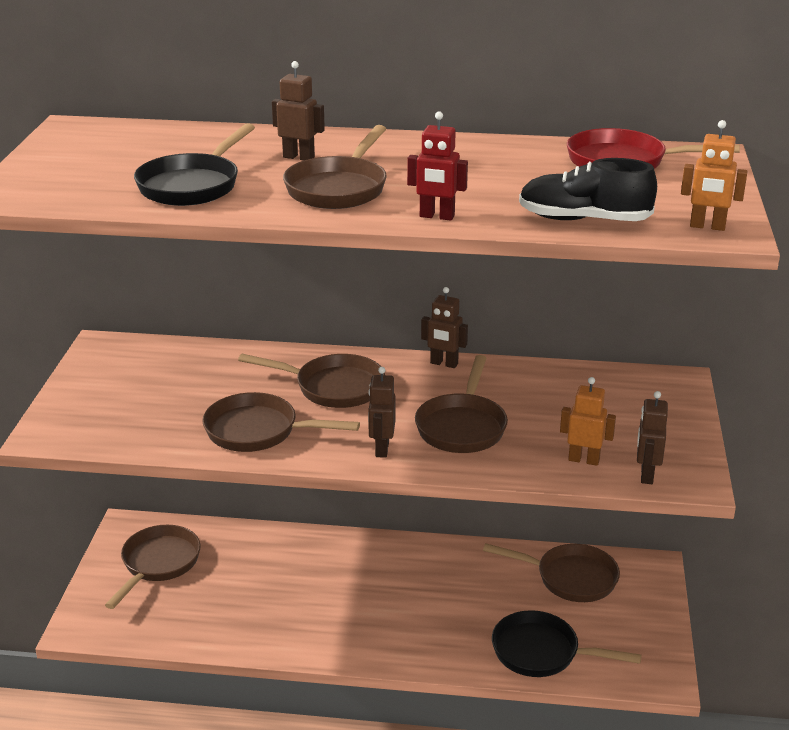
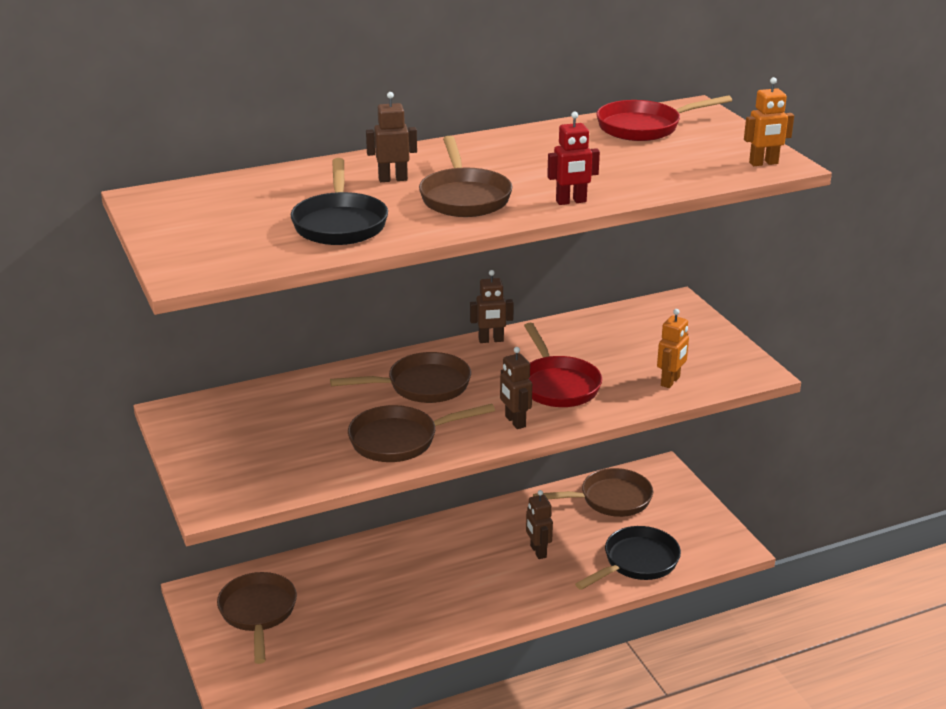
camera: 30 degrees left, 0 degrees up
brown pan [415,355,508,453] -> red pan [524,323,602,407]
black pan [492,610,642,677] -> black pan turned 150 degrees clockwise [575,526,681,590]
black shoe [519,158,657,221] -> none
orange robot [560,377,616,466] -> orange robot turned 135 degrees clockwise [657,309,689,388]
brown robot [637,391,668,484] -> brown robot moved to [526,490,553,559]

